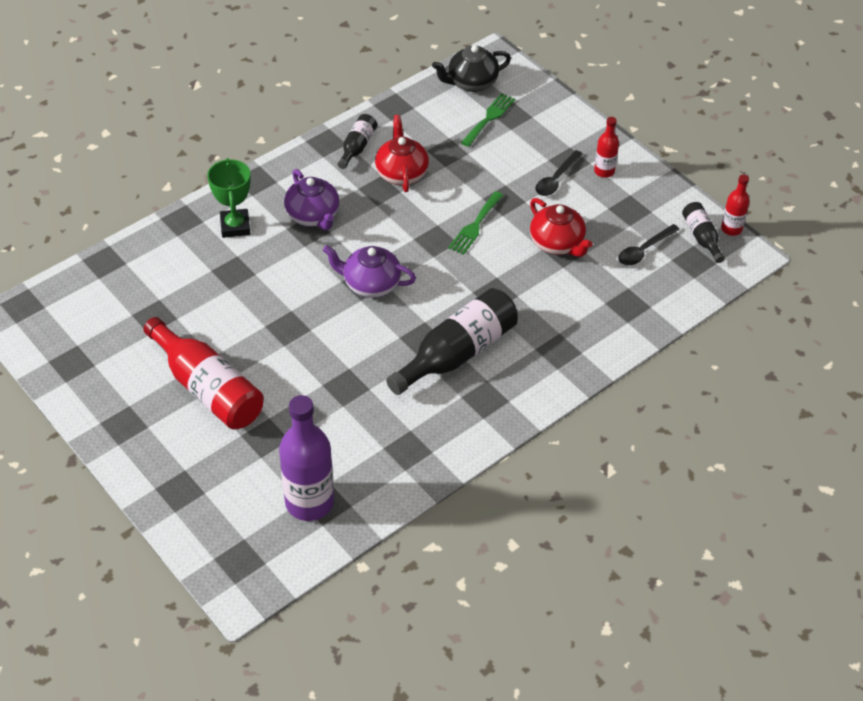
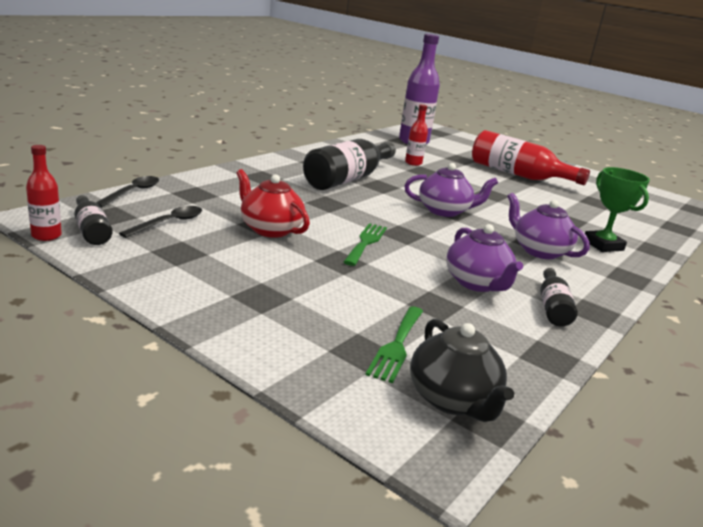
camera: 165 degrees right, 25 degrees down
red teapot [375,115,429,192] -> purple teapot [446,224,523,292]
black teapot [432,45,511,92] -> black teapot turned 105 degrees clockwise [410,319,514,422]
black spoon [535,150,583,196] -> black spoon moved to [96,176,159,207]
red bottle [594,117,619,178] -> red bottle moved to [405,104,428,166]

